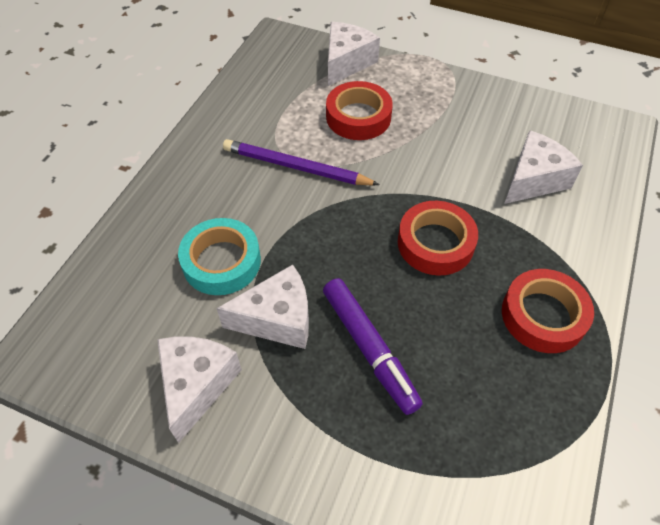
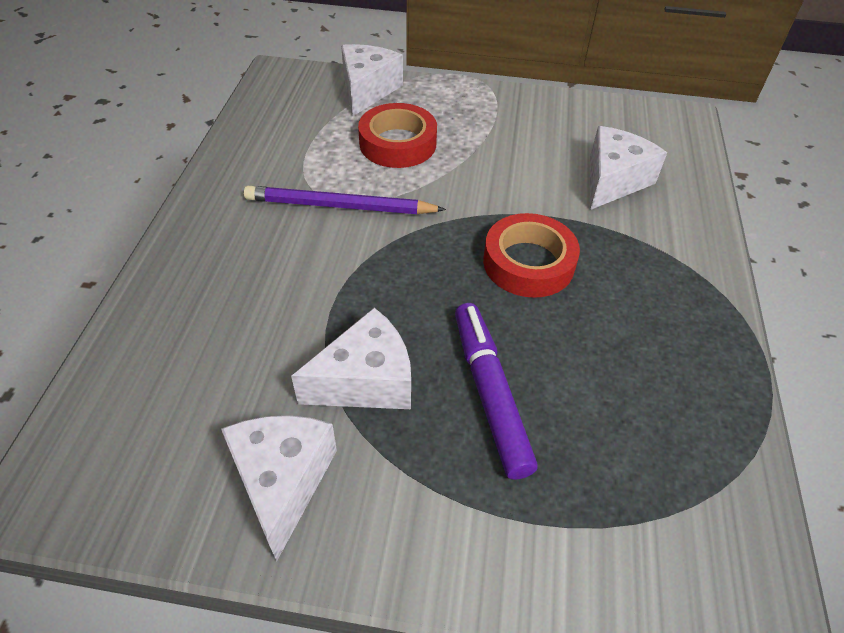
camera: 15 degrees left, 5 degrees down
turquoise tape [178,218,261,295] -> none
purple marker [323,278,423,415] -> purple marker turned 150 degrees counterclockwise [455,303,538,480]
red tape [502,269,594,353] -> none

